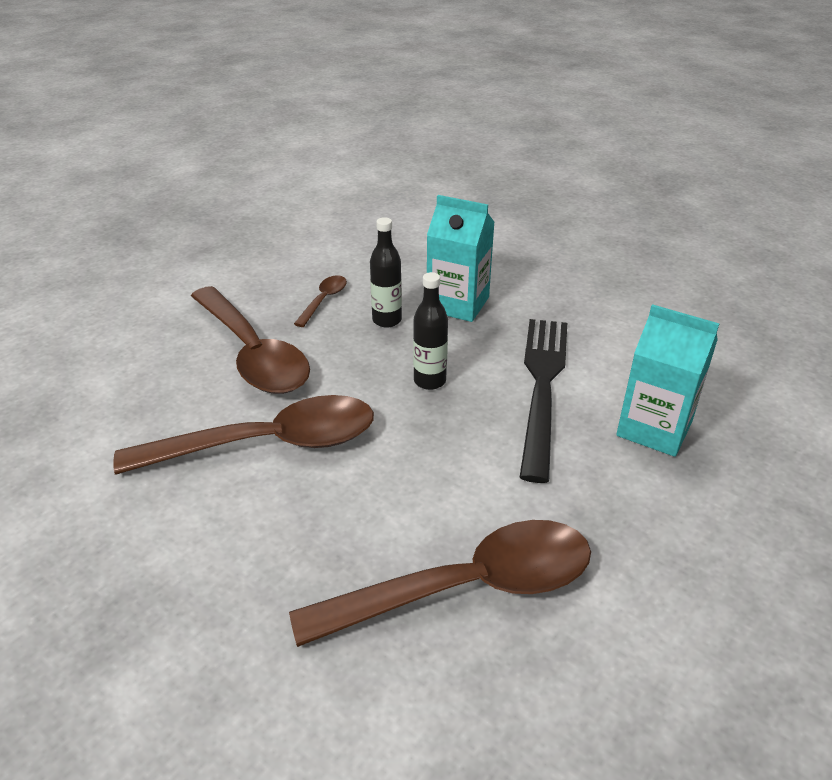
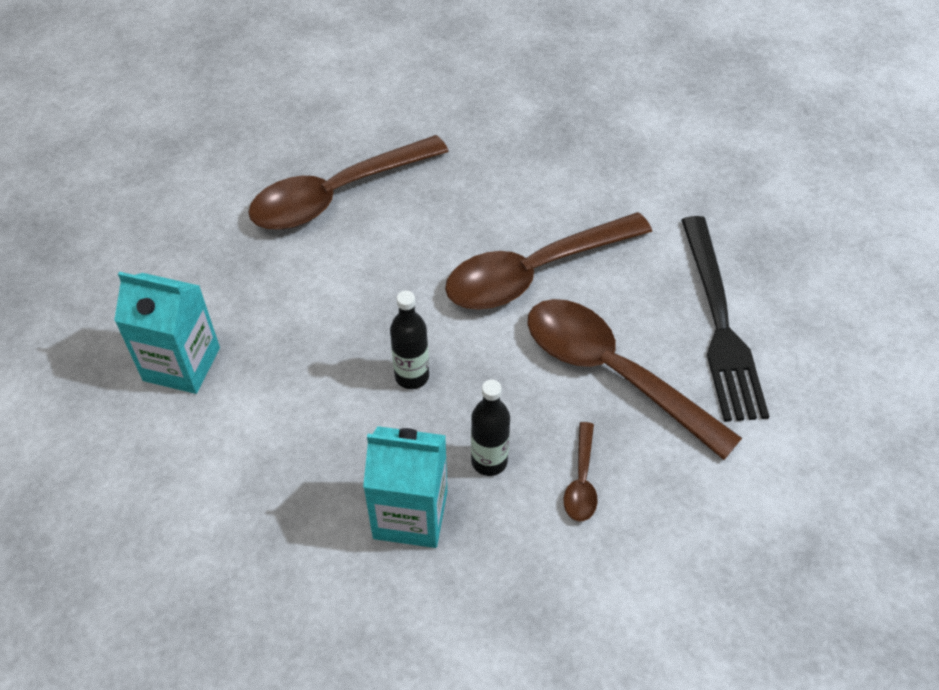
camera: 165 degrees right, 15 degrees up
black fork [520,319,567,483] -> black fork moved to [681,216,769,422]

